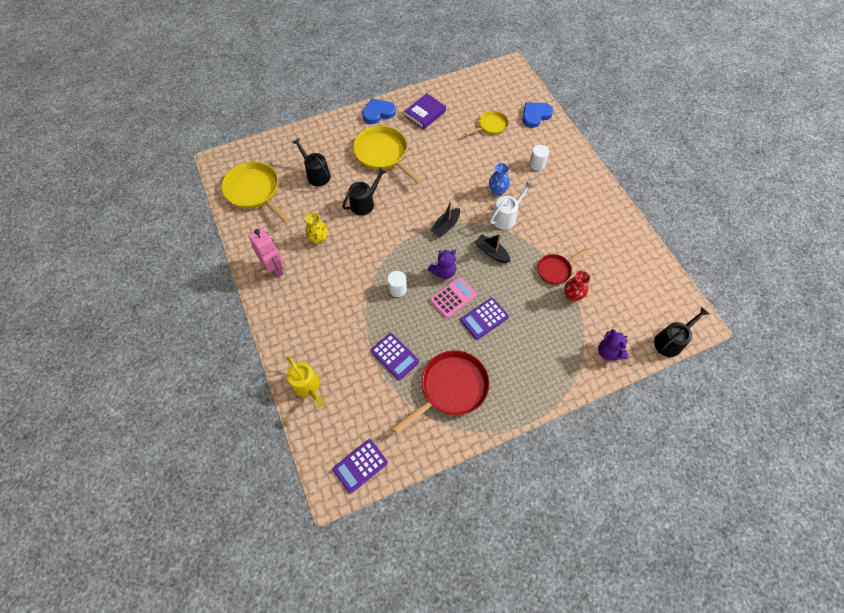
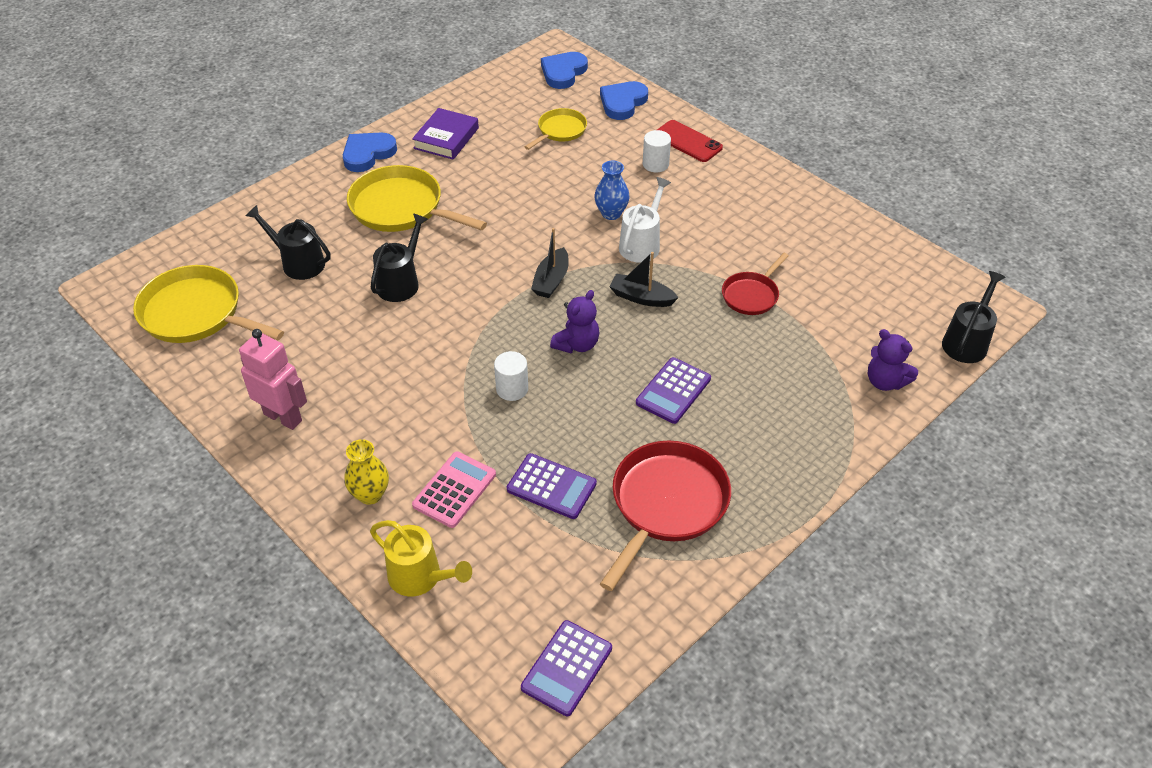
camera: 20 degrees left, 15 degrees down
yellow vase [305,212,328,244] -> yellow vase moved to [345,439,389,505]
pink calculator [430,277,477,318] -> pink calculator moved to [412,451,496,528]
red vase [564,271,590,301] -> none
none -> blue heart [541,52,588,89]
none -> red phone [657,120,723,162]

